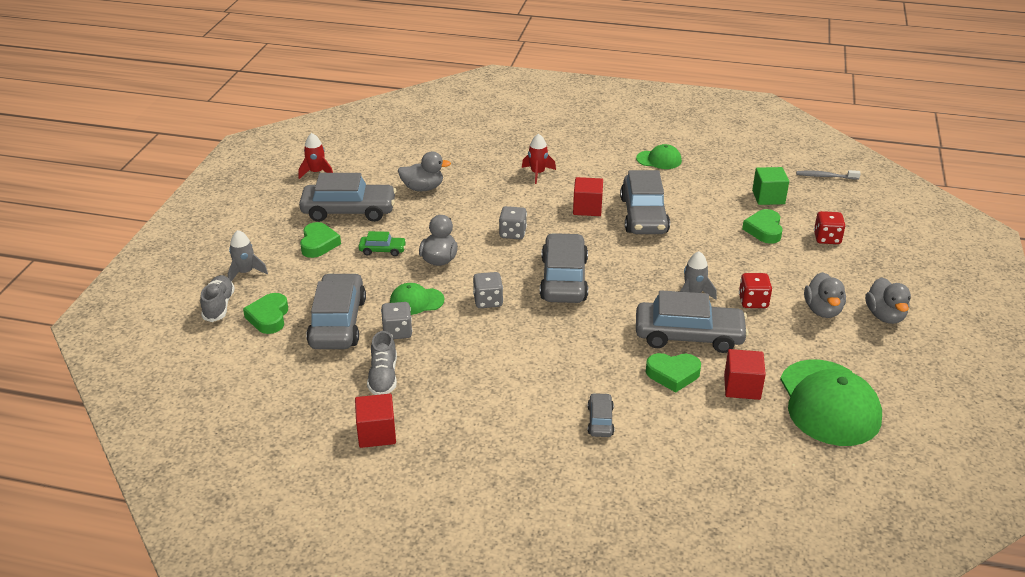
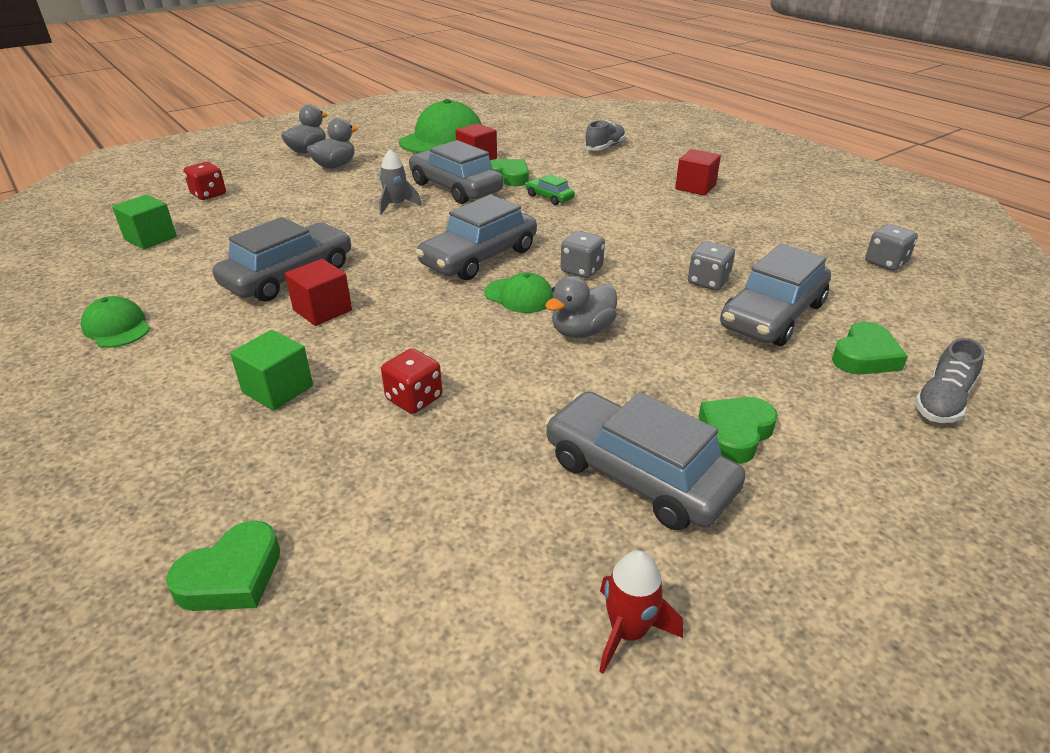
camera: 140 degrees left, 0 degrees up
grey rocket [228,230,268,282] -> none
red cube [355,394,396,448] -> red cube moved to [675,149,721,196]
green car [358,231,406,256] -> green car moved to [526,175,575,205]
grey shoe [367,331,397,395] -> grey shoe moved to [584,120,626,151]
green cap [390,283,444,315] -> green cap moved to [484,272,553,313]
grey duck [398,152,451,191] -> none
grey dice [499,206,527,239] -> grey dice moved to [865,224,918,271]
red rocket [522,134,556,184] -> green cube [230,330,313,411]
grey car [588,393,614,437] -> none
red dice [739,273,772,308] -> red dice moved to [381,348,442,414]
green heart [742,209,783,244] -> green heart moved to [166,520,280,611]
grey toothbrush [796,170,861,180] -> none

